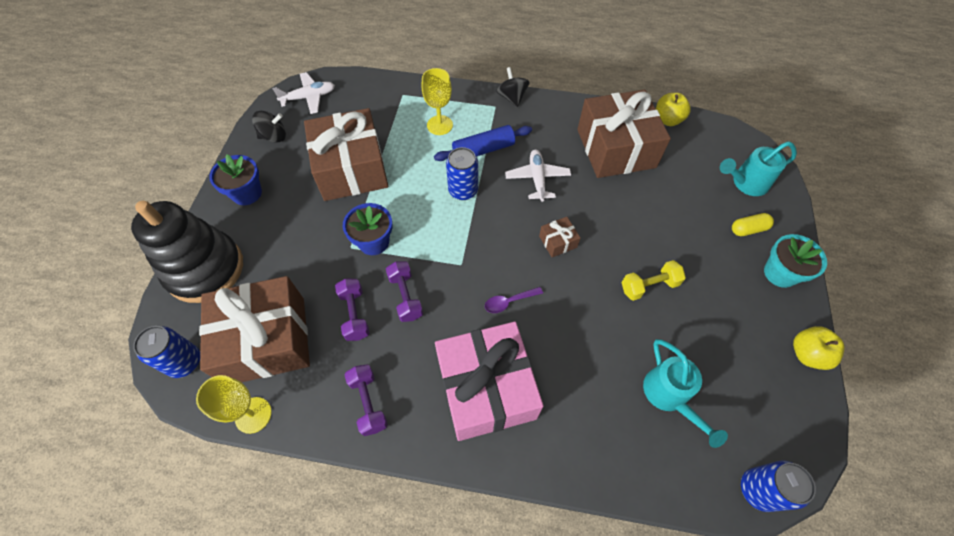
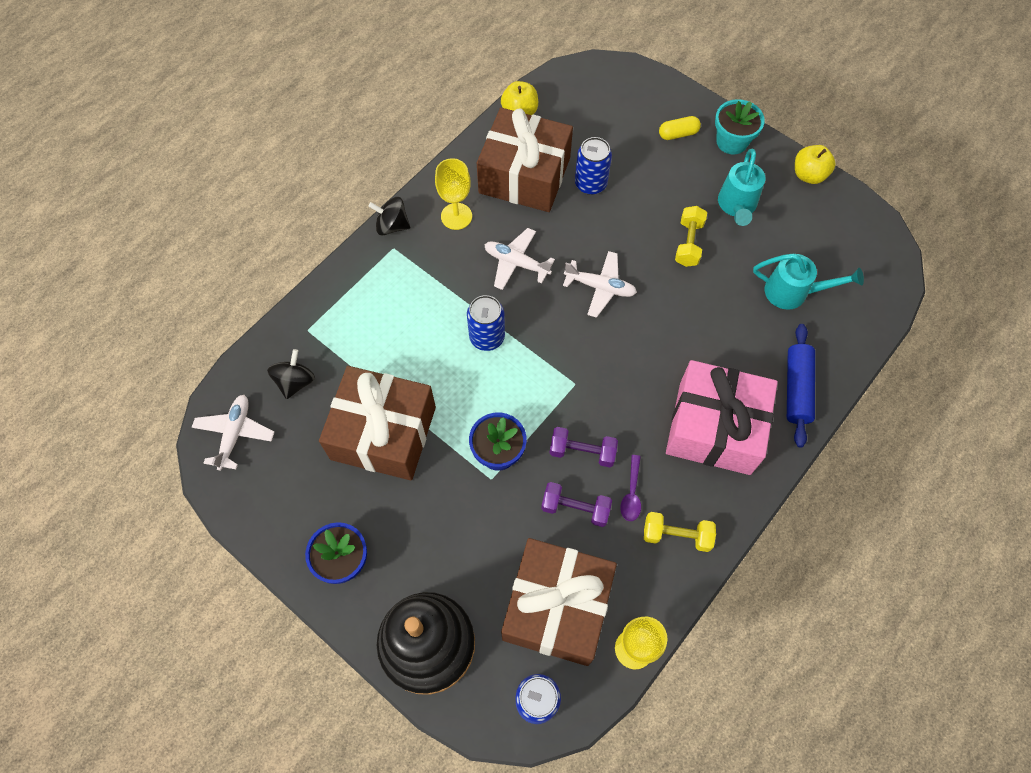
camera: 60 degrees left, 5 degrees up
black spinning top [252,111,286,143] -> black spinning top moved to [267,349,315,399]
purple dumbbell [345,364,388,436] -> yellow dumbbell [644,512,716,552]
yellow goblet [422,68,453,135] -> yellow goblet moved to [435,158,472,230]
blue rolling pin [434,125,532,161] -> blue rolling pin moved to [787,324,815,447]
purple spoon [485,287,543,313] -> purple spoon moved to [620,455,641,521]
brown gift [539,217,580,257] -> white plane [563,251,637,318]
turquoise watering can [720,141,797,196] -> turquoise watering can moved to [718,149,765,226]
yellow capsule [732,213,774,236] -> yellow capsule turned 60 degrees clockwise [659,116,701,140]
blue can [741,460,816,512] -> blue can moved to [575,137,612,195]

